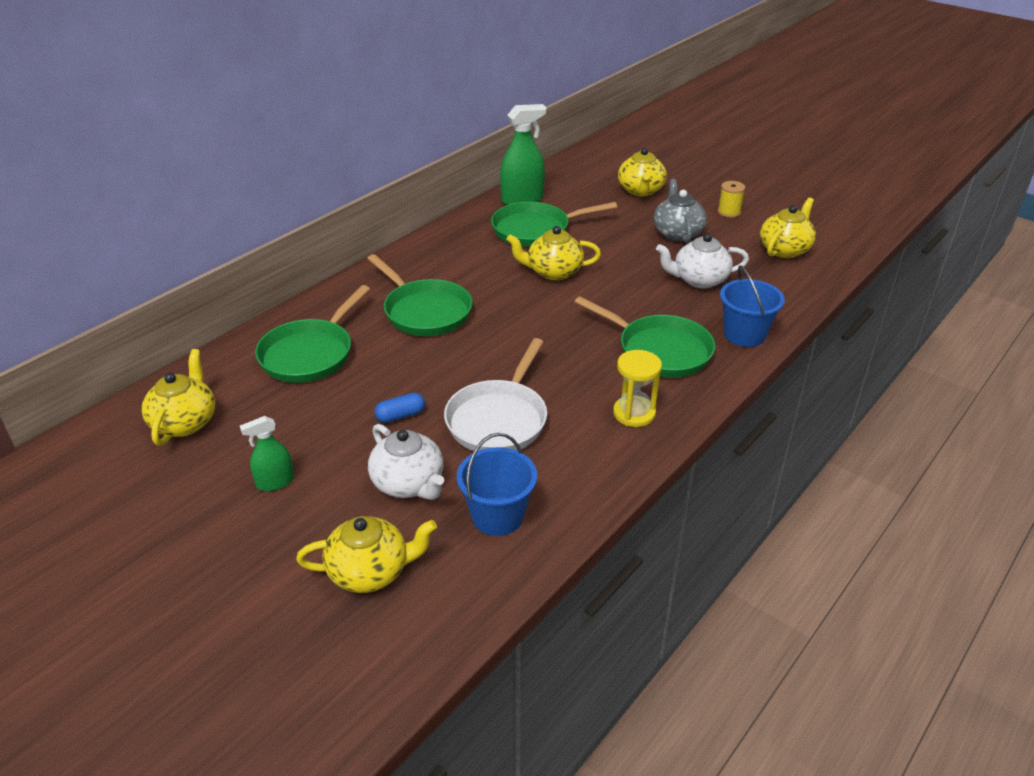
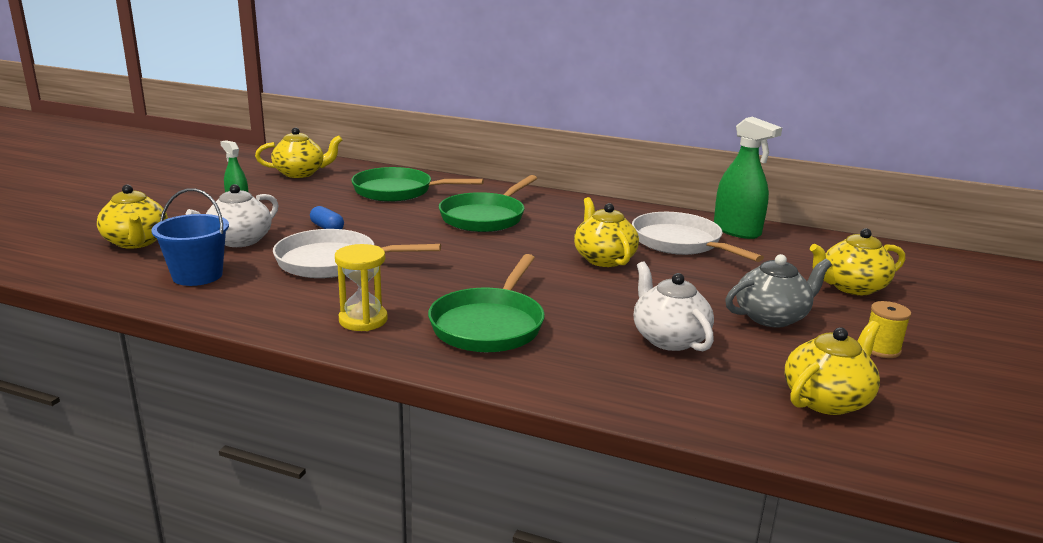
camera: 70 degrees right, 15 degrees down
green pan [491,202,617,247] -> white pan [632,212,764,262]
blue bucket [720,265,785,347] -> none
yellow teapot [760,197,816,258] -> yellow teapot turned 60 degrees counterclockwise [785,321,880,415]

